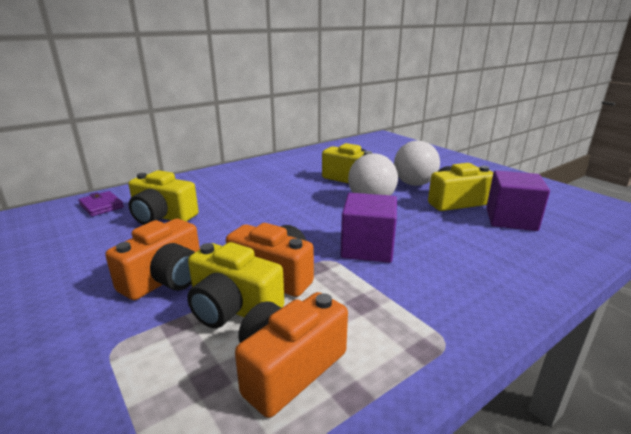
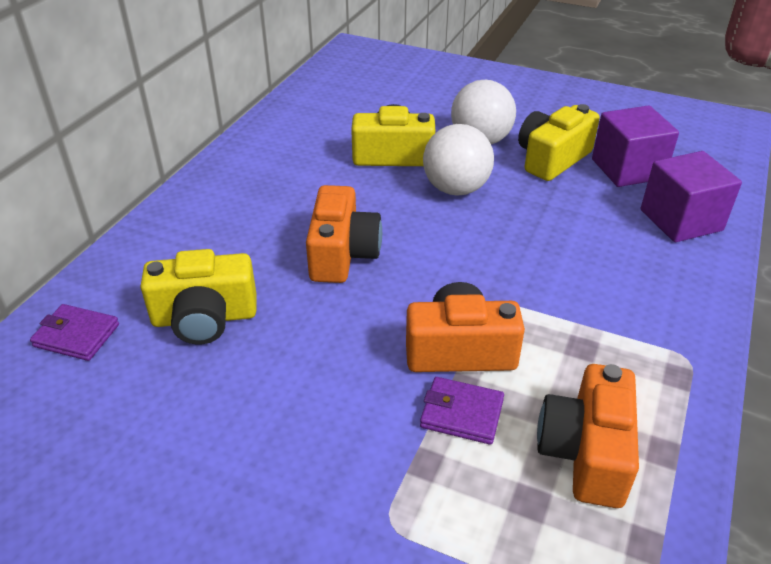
camera: 30 degrees left, 15 degrees up
orange camera [105,219,200,300] -> orange camera moved to [306,185,382,283]
yellow camera [187,242,284,328] -> purple wallet [420,377,504,445]
purple cube [341,193,397,263] -> purple cube moved to [641,151,742,242]

